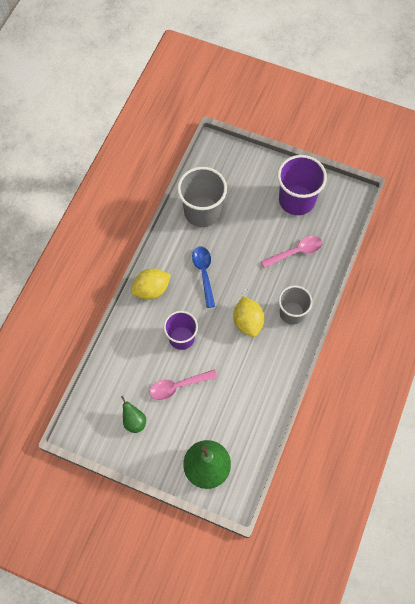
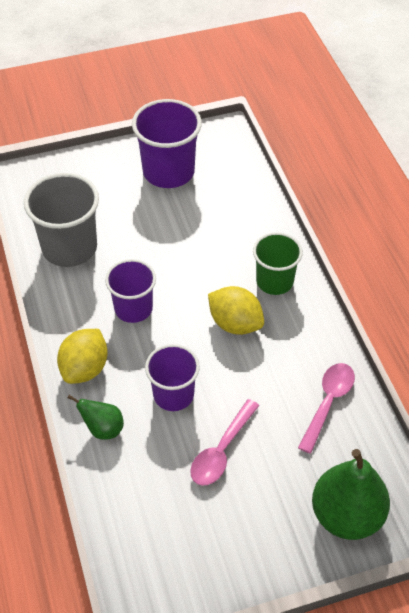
camera: 40 degrees left, 15 degrees down
green pear [121,396,146,433] -> green pear moved to [67,395,124,440]
blue spoon [192,247,215,308] -> purple cup [105,259,156,323]
pink spoon [261,236,322,268] -> pink spoon moved to [298,363,355,454]
grey cup [279,285,313,325] -> green cup [253,232,303,295]

